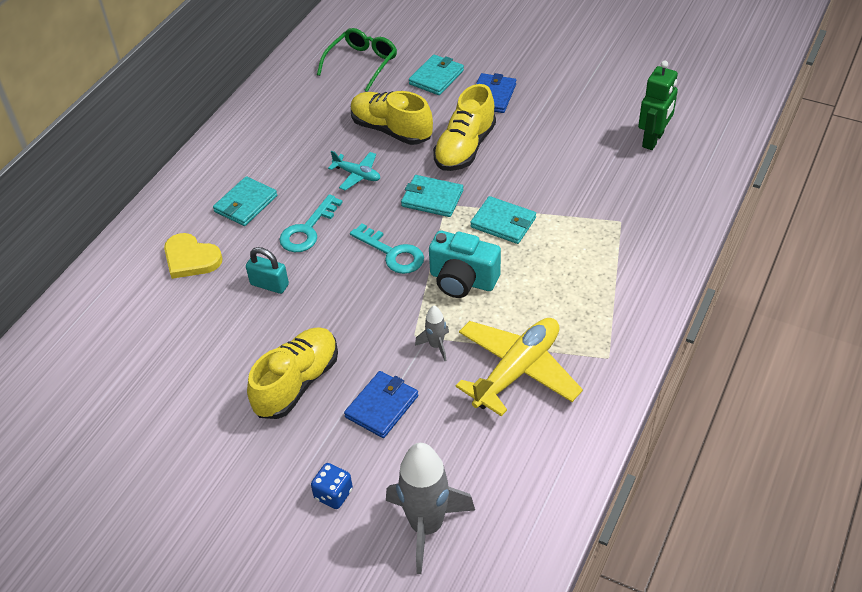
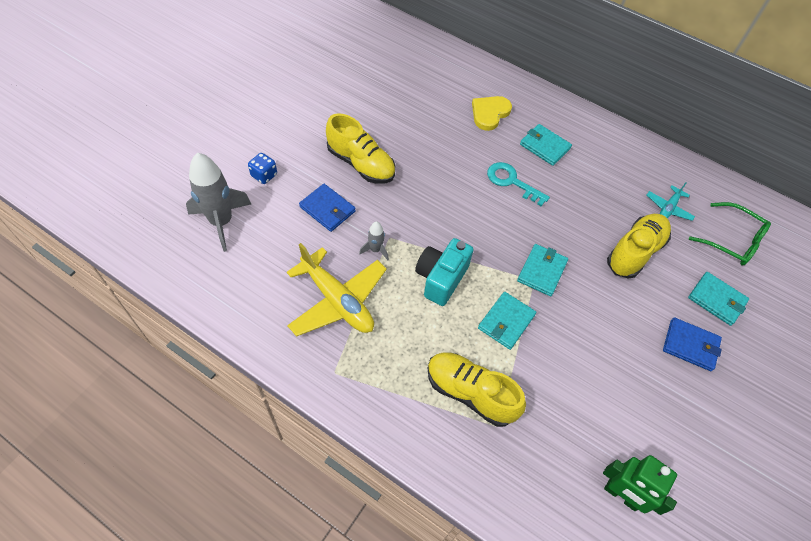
camera: 90 degrees right, 10 degrees up
turquoise padlock [246,247,289,294] -> none
turquoise plane [328,151,380,190] -> turquoise plane moved to [647,182,695,221]
turquoise key [350,224,424,274] -> none
yellow shoe [433,84,496,171] -> yellow shoe moved to [428,352,526,427]

